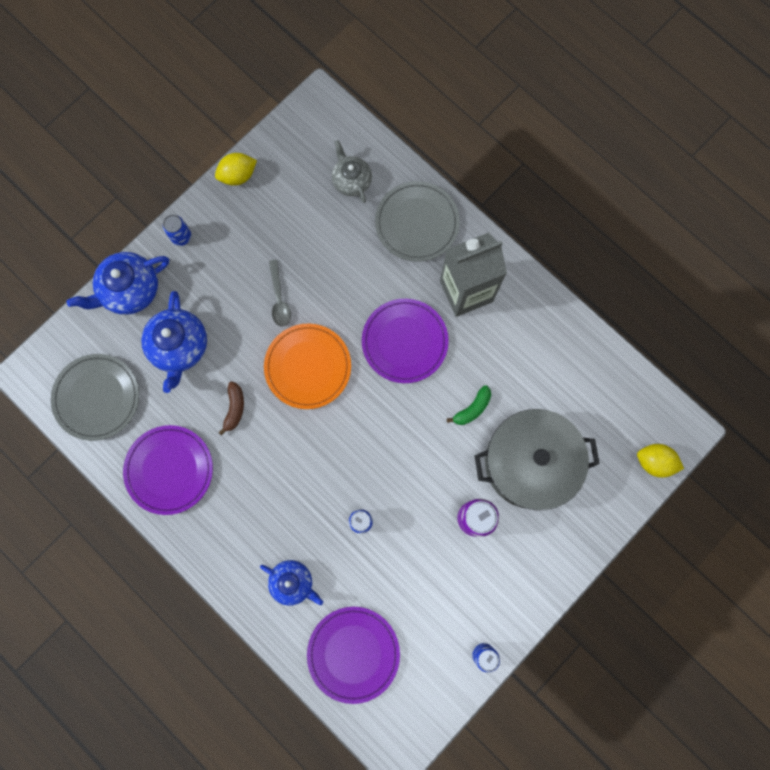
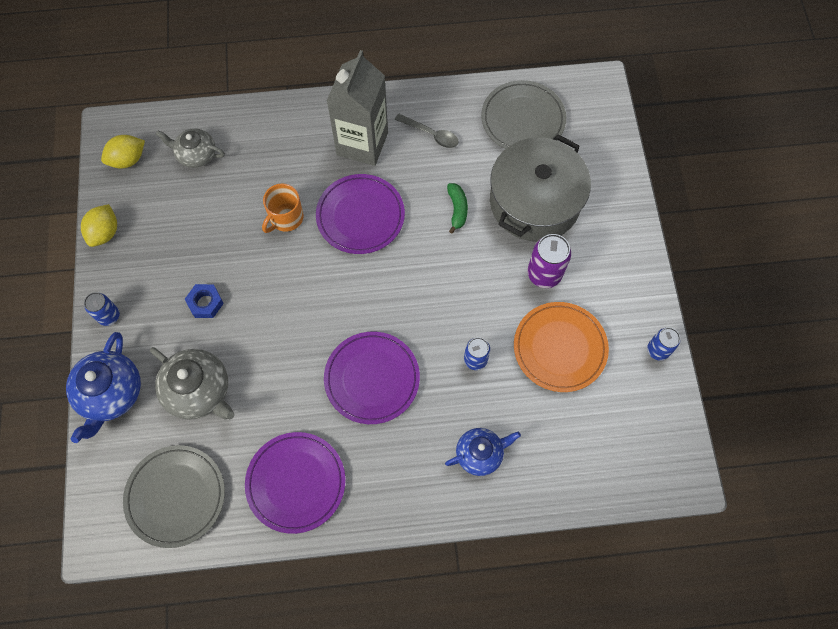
camera: 50 degrees left, 10 degrees down
blue teapot [141,291,207,393] -> grey teapot [150,347,234,420]
brown banana [218,381,244,436] -> none
orange plate [264,323,351,409] -> orange plate moved to [514,302,609,392]
grey spoon [269,260,291,326] -> grey spoon moved to [395,114,459,148]
purple plate [307,607,400,704] -> purple plate moved to [324,332,420,424]
grey plate [375,181,460,262] -> grey plate moved to [481,80,566,149]
yellow lemon [637,444,684,478] -> yellow lemon moved to [101,135,145,169]
none -> blue nut [185,284,224,318]
none -> orange mug [262,183,304,233]

